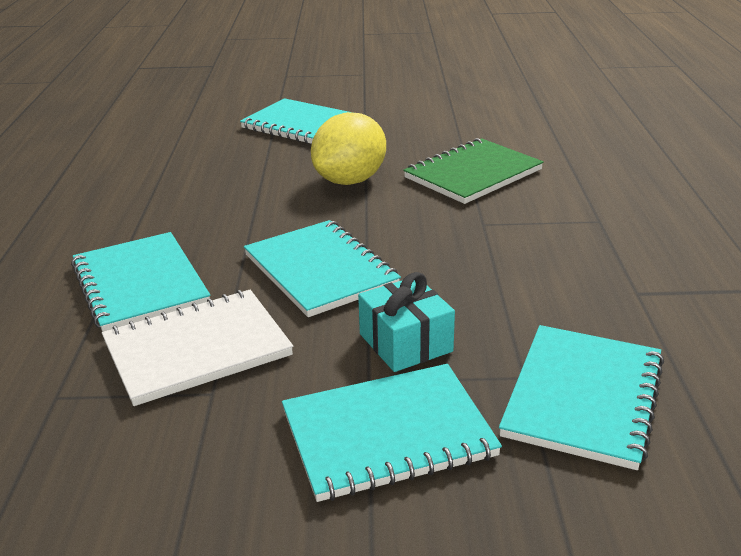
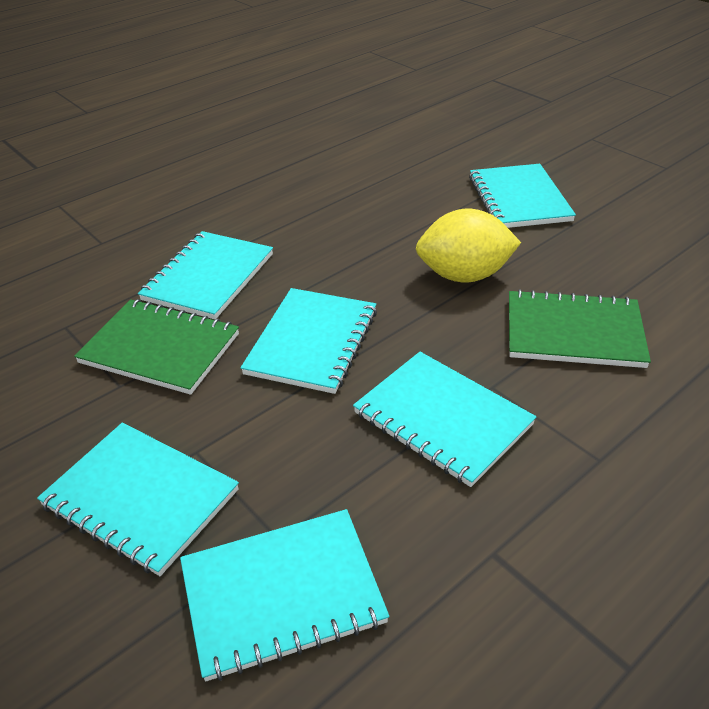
camera: 50 degrees right, 10 degrees up
white notebook [102,290,293,406] -> green notebook [74,299,239,395]
turquoise gift [358,272,455,372] -> none
none -> turquoise notebook [353,352,536,487]

